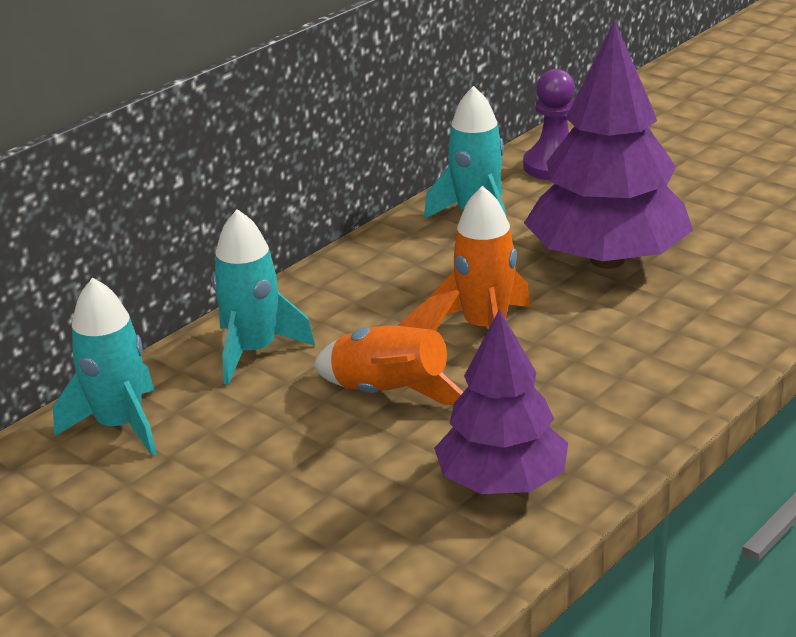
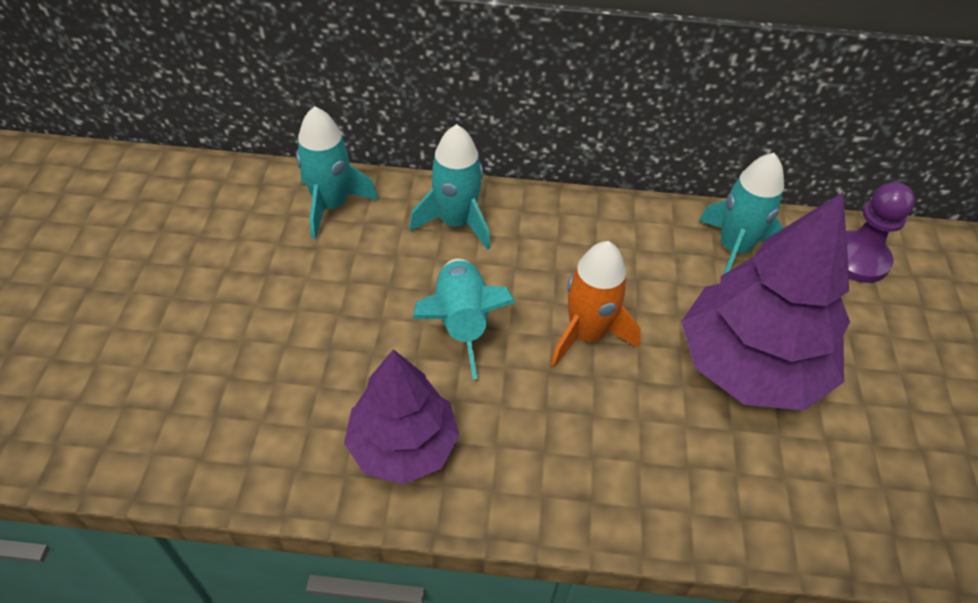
camera: 50 degrees right, 20 degrees up
orange rocket [313,290,463,405] -> turquoise rocket [413,258,515,380]

